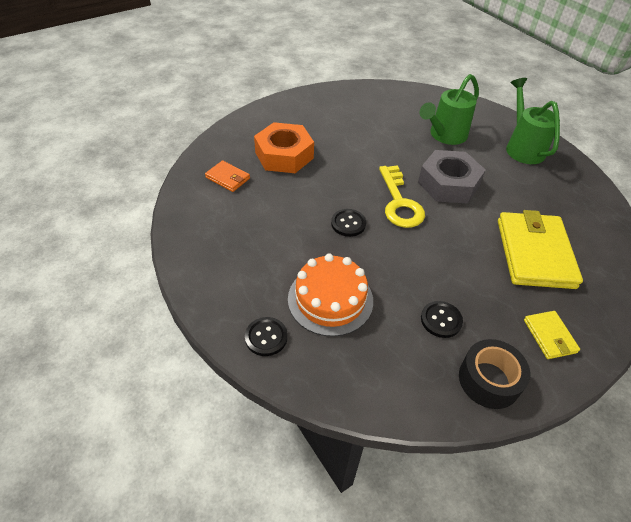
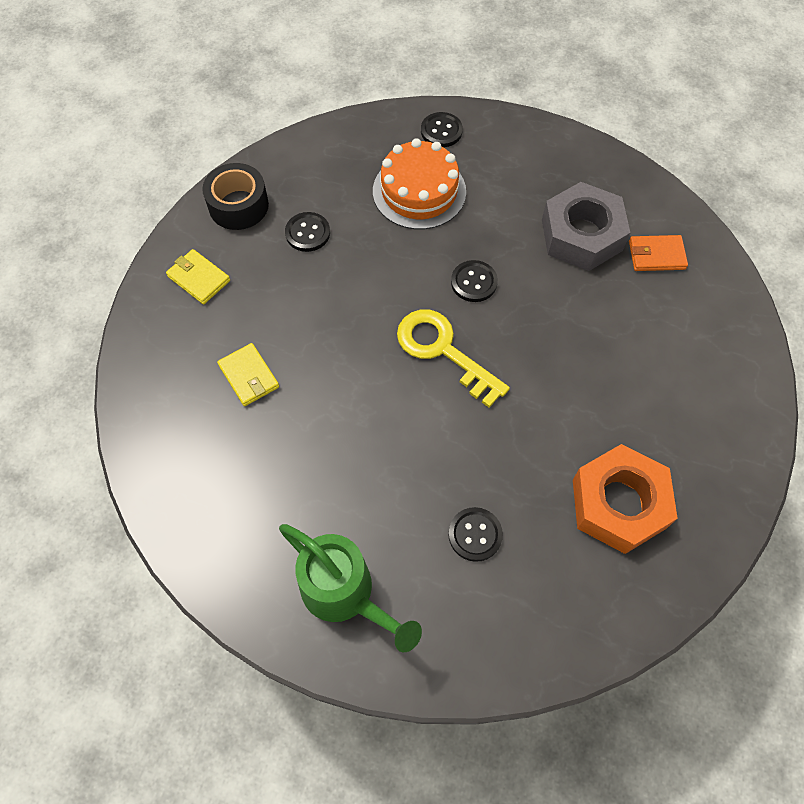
camera: 145 degrees right, 15 degrees up
orange nut [254,122,314,173] -> orange nut moved to [573,444,678,554]
grey nut [418,150,485,203] -> grey nut moved to [542,182,630,271]
green watering can [419,74,479,145] -> black button [448,507,503,562]
yellow wallet [498,210,583,289] -> yellow wallet [217,343,279,406], size x0.48

